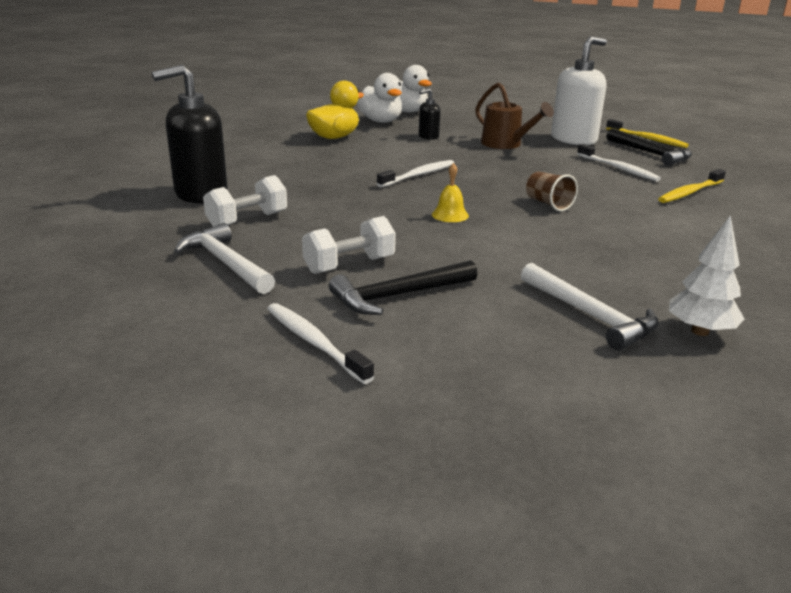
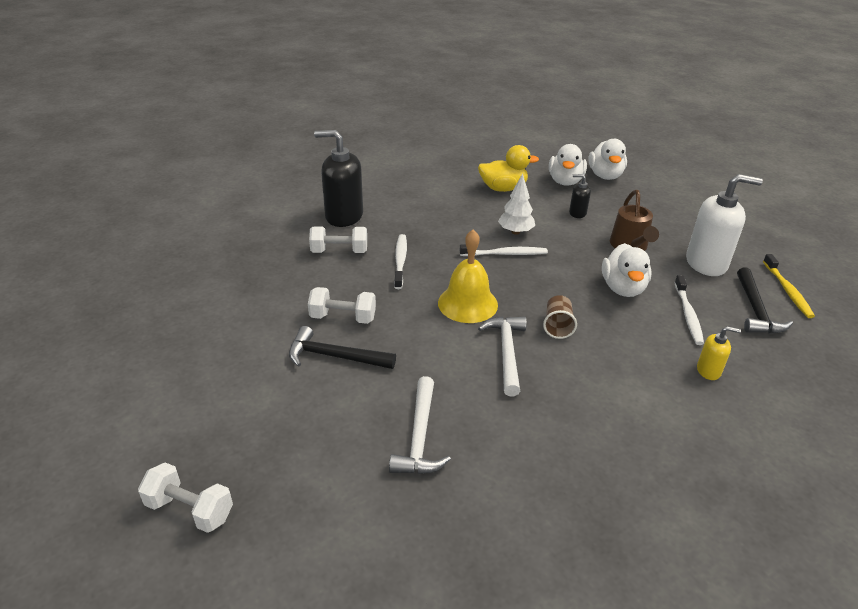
camera: 40 degrees right, 10 degrees up
white hammer [174,223,275,294] -> white hammer moved to [478,317,527,396]
white toothbrush [267,303,374,384] -> white toothbrush moved to [394,234,407,289]
yellow bell [432,163,469,222] -> yellow bell [438,229,498,323], size x1.97
yellow toothbrush [658,169,726,203] -> yellow soap dispenser [697,326,741,380]
white tree [669,215,745,336] -> white tree moved to [498,173,535,235]
none -> white dumbbell [138,462,233,533]
none -> white duck [602,243,652,297]

